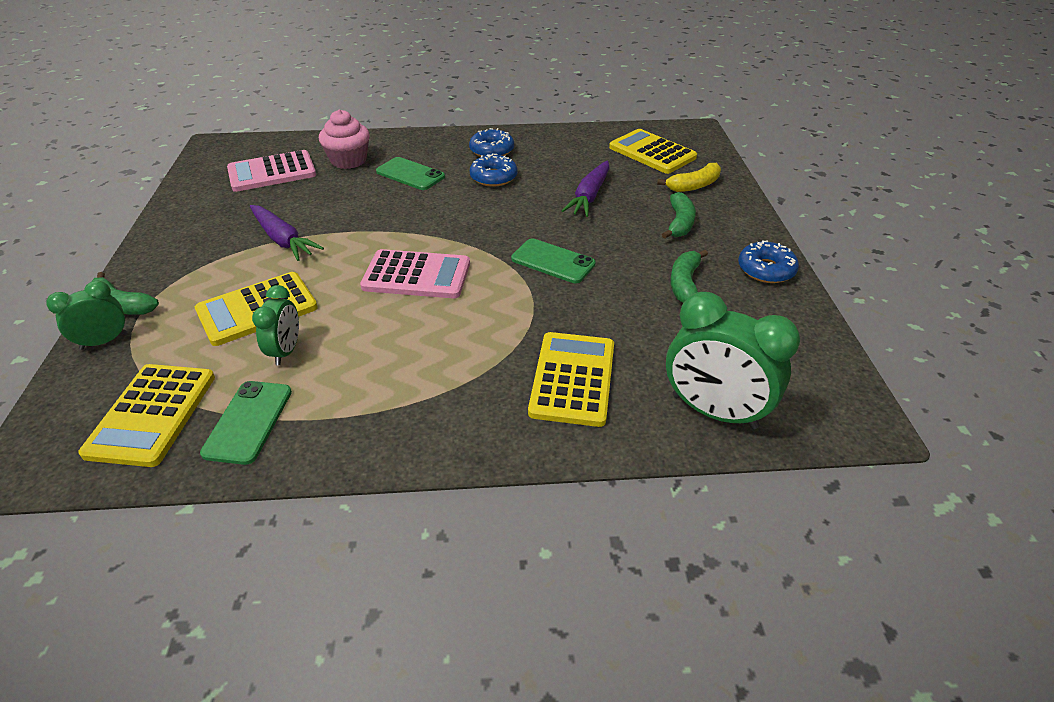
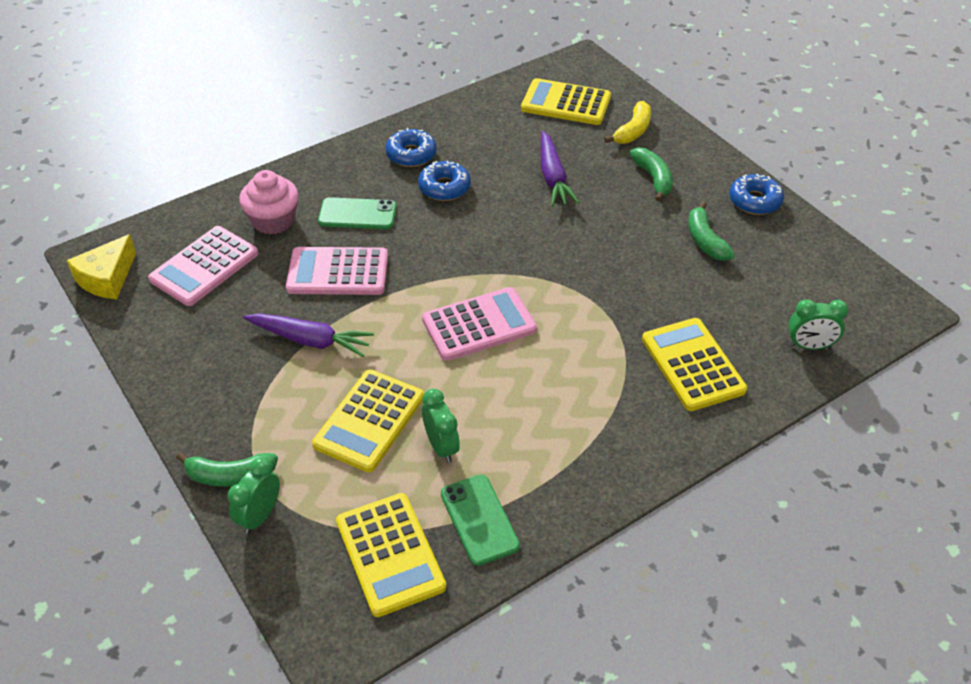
camera: 30 degrees left, 5 degrees up
green phone [511,238,596,283] -> none
green clock [666,292,800,429] -> green clock [788,299,849,350], size x0.56
none -> yellow cheese [66,234,136,299]
none -> pink calculator [286,247,388,295]

